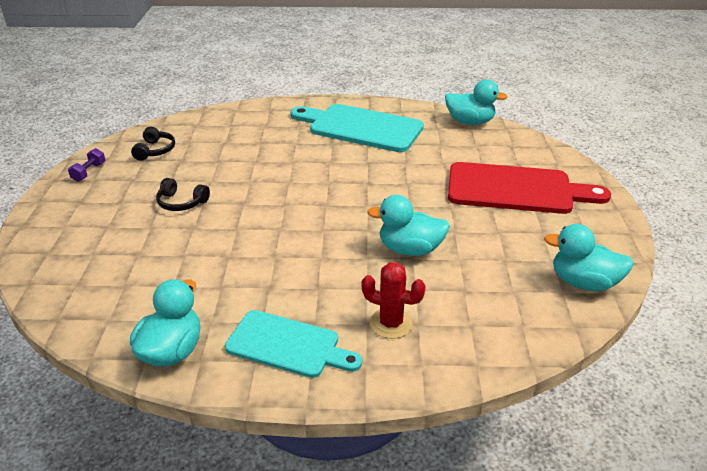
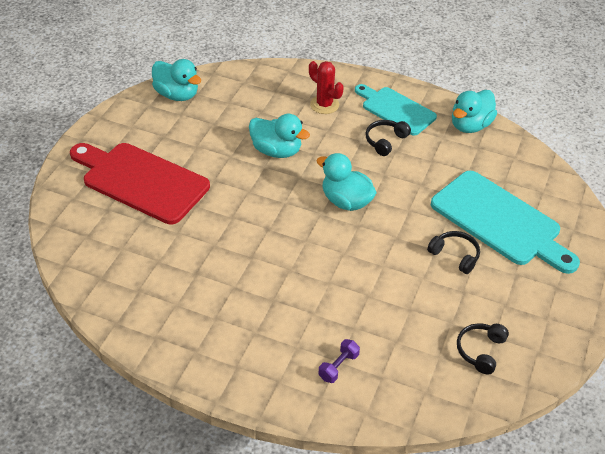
camera: 160 degrees left, 10 degrees up
purple dumbbell [68,148,105,182] -> purple dumbbell moved to [318,339,360,383]
turquoise cutting board [290,104,424,152] -> turquoise cutting board moved to [431,171,580,274]
turquoise duck [445,80,508,125] -> turquoise duck moved to [316,153,377,211]
none -> black headphones [366,120,411,156]

